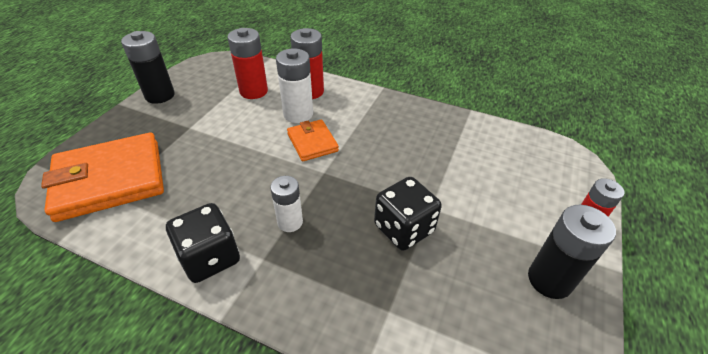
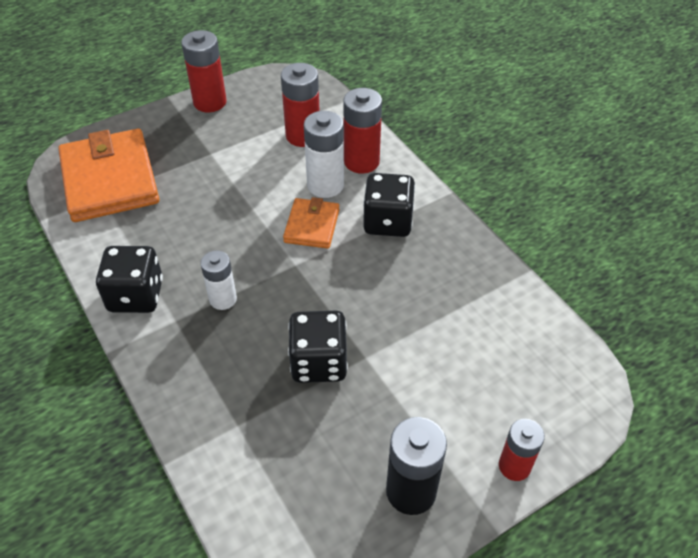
camera: 35 degrees right, 5 degrees up
orange wallet [41,132,164,222] -> orange wallet turned 60 degrees clockwise [58,129,159,222]
black battery [121,31,175,104] -> red battery [181,30,227,112]
none -> black dice [363,173,415,237]

